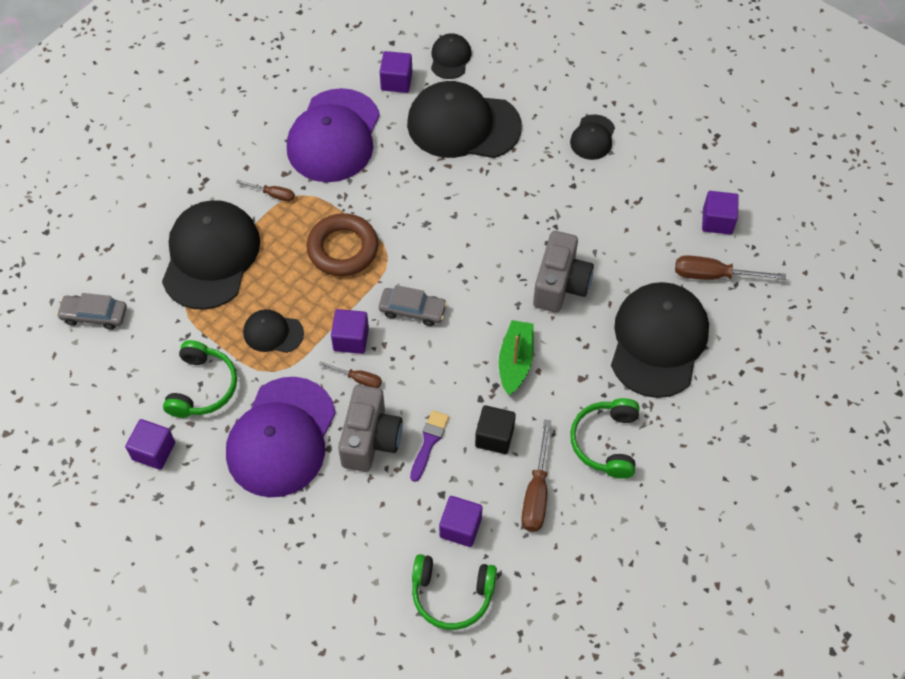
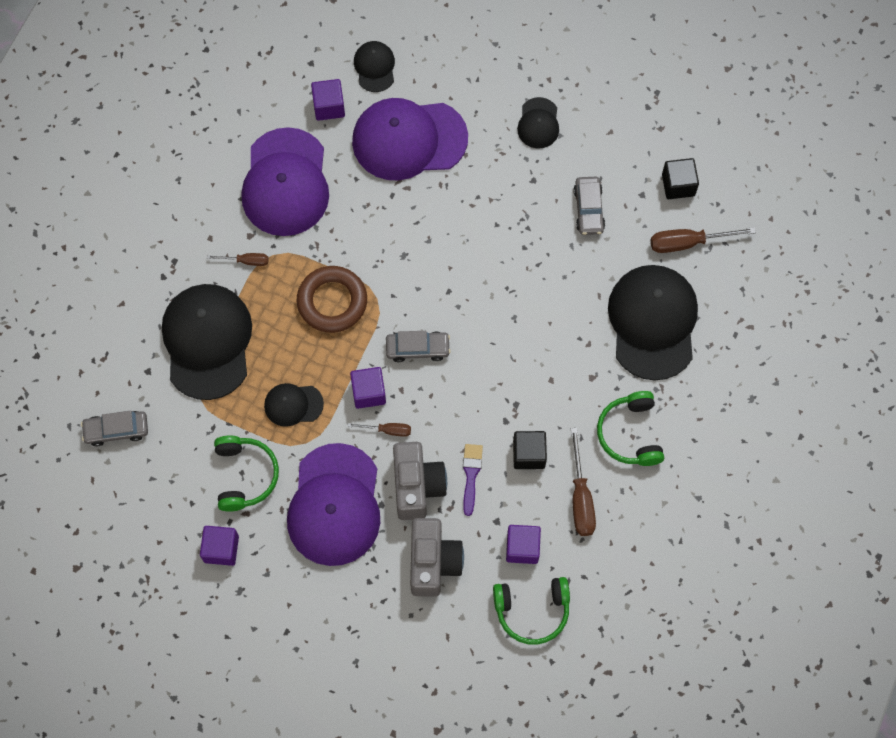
camera: 15 degrees left, 10 degrees up
black cap [407,81,522,158] -> purple cap [352,98,468,181]
green boat [499,320,534,396] -> none
grey camera [533,231,594,313] -> grey camera moved to [410,518,464,597]
purple cube [702,191,739,234] -> black cube [662,158,699,199]
none -> grey car [573,177,605,235]

